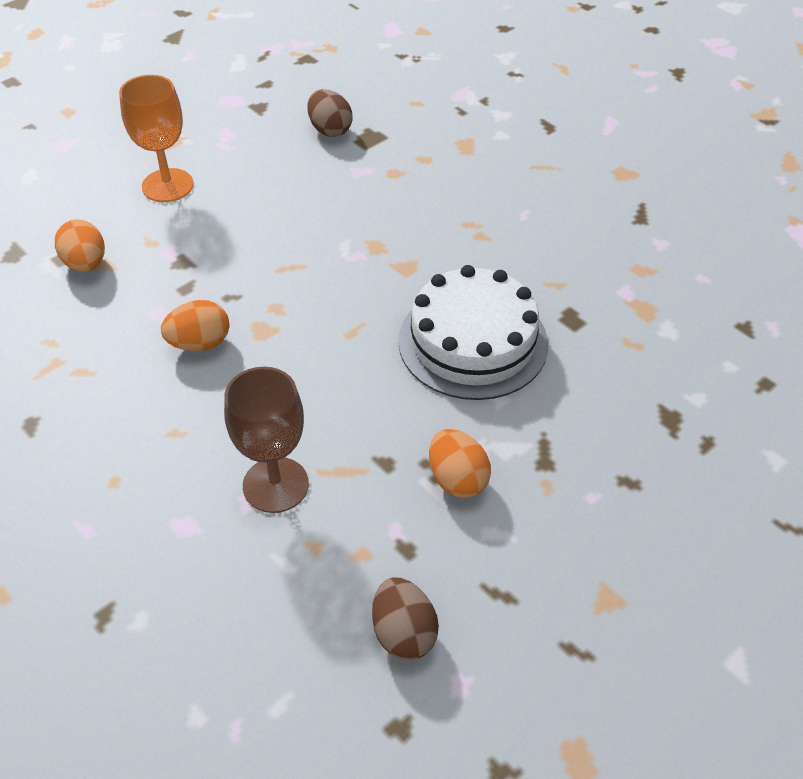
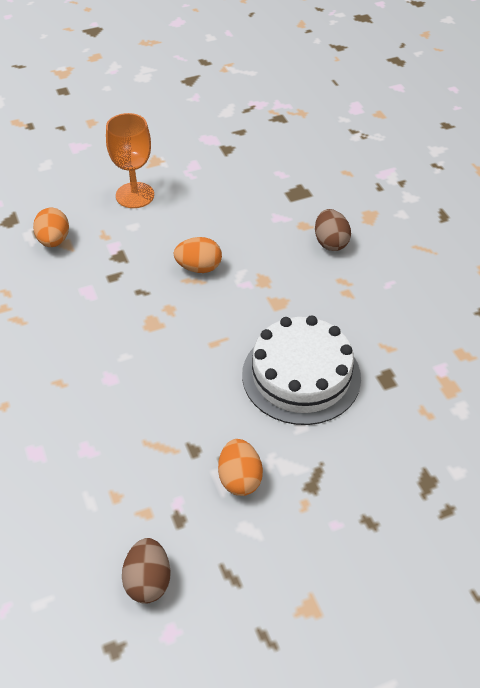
camera: 20 degrees right, 0 degrees up
orange egg [161,300,230,351] -> orange egg moved to [174,237,222,273]
brown goblet [224,367,309,513] -> none
brown egg [307,89,353,137] -> brown egg moved to [315,209,351,251]

